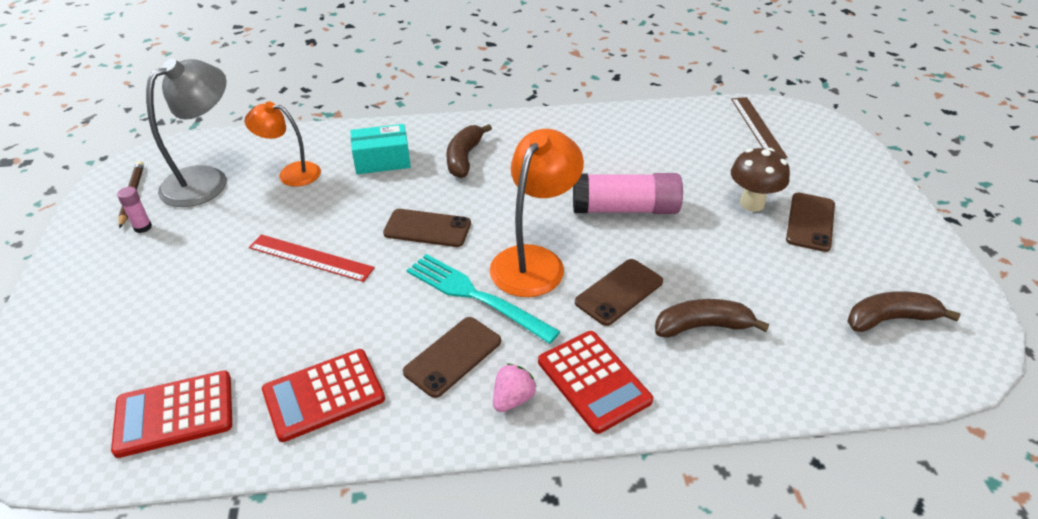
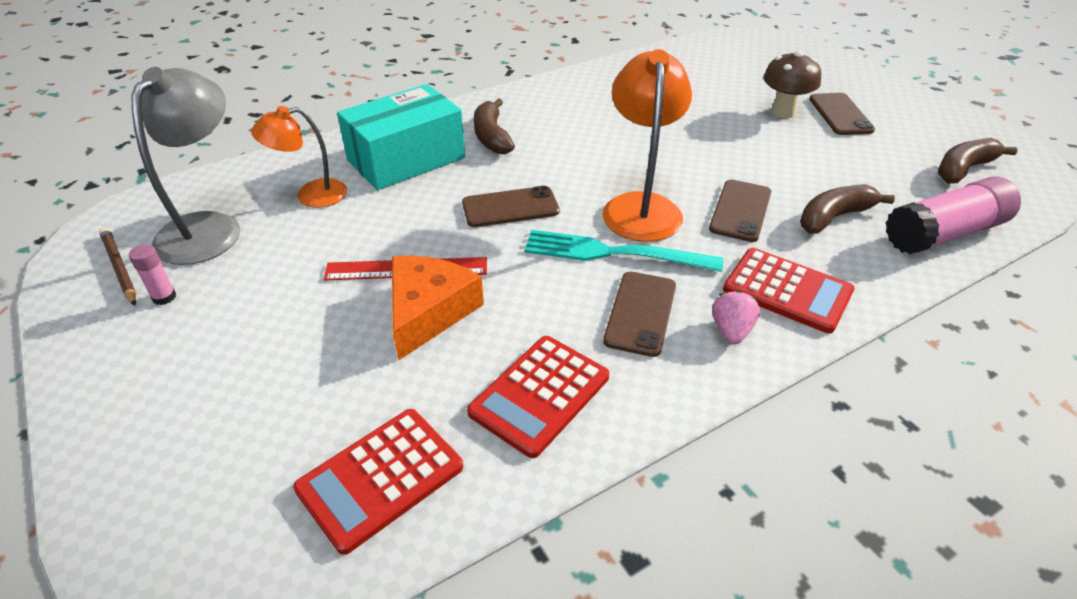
camera: 25 degrees left, 0 degrees up
turquoise box [350,124,411,174] -> turquoise box [337,84,465,190], size x1.61
pink glue stick [573,173,683,214] -> pink glue stick moved to [885,176,1021,254]
brown ruler [731,97,788,158] -> none
none -> orange cheese [392,256,484,361]

